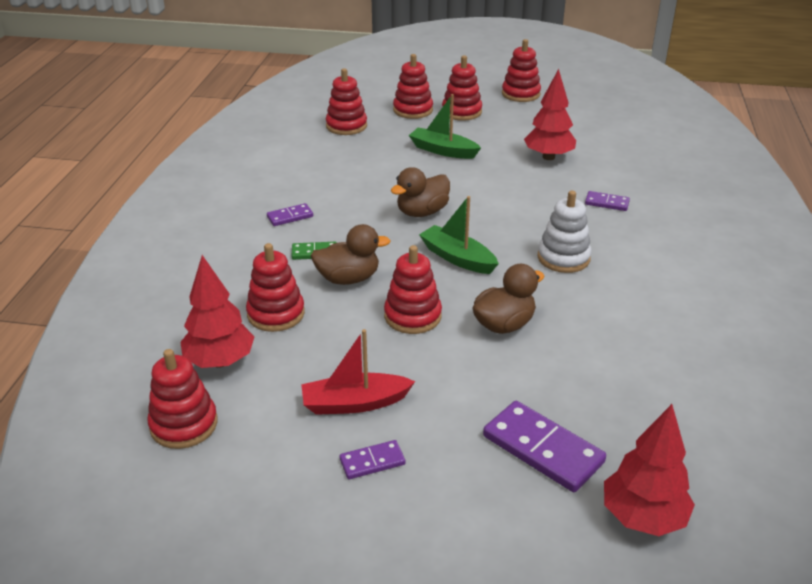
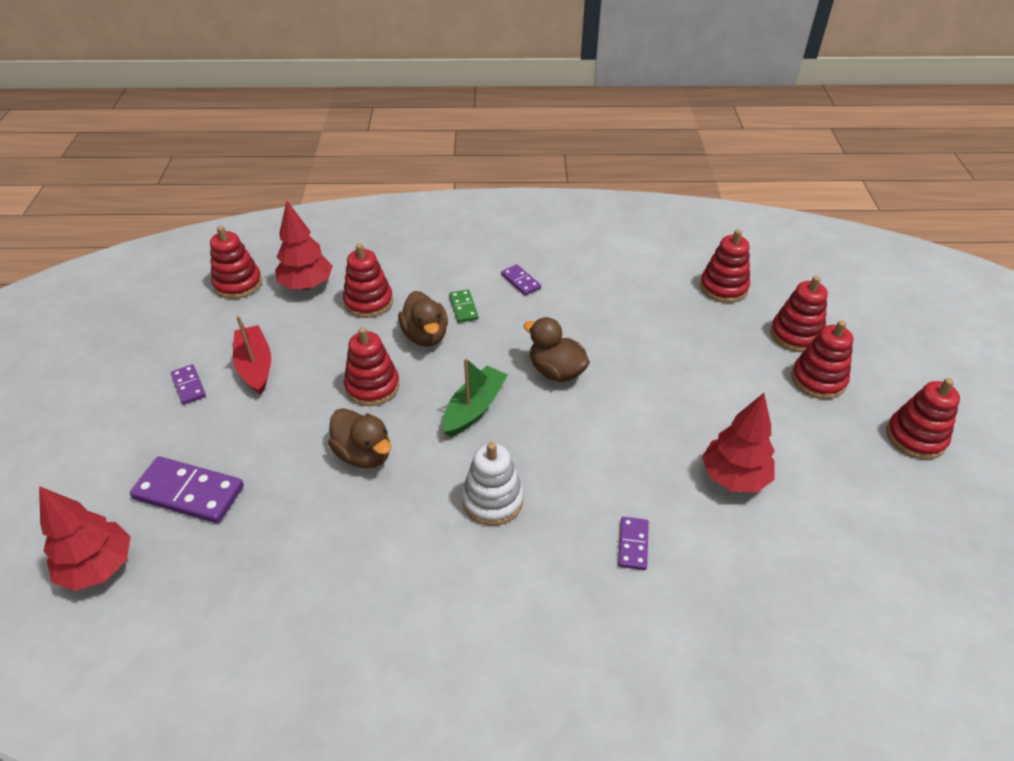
camera: 80 degrees right, 10 degrees up
green boat [409,94,481,159] -> none
purple domino [483,401,606,492] -> purple domino turned 75 degrees clockwise [130,456,244,523]

